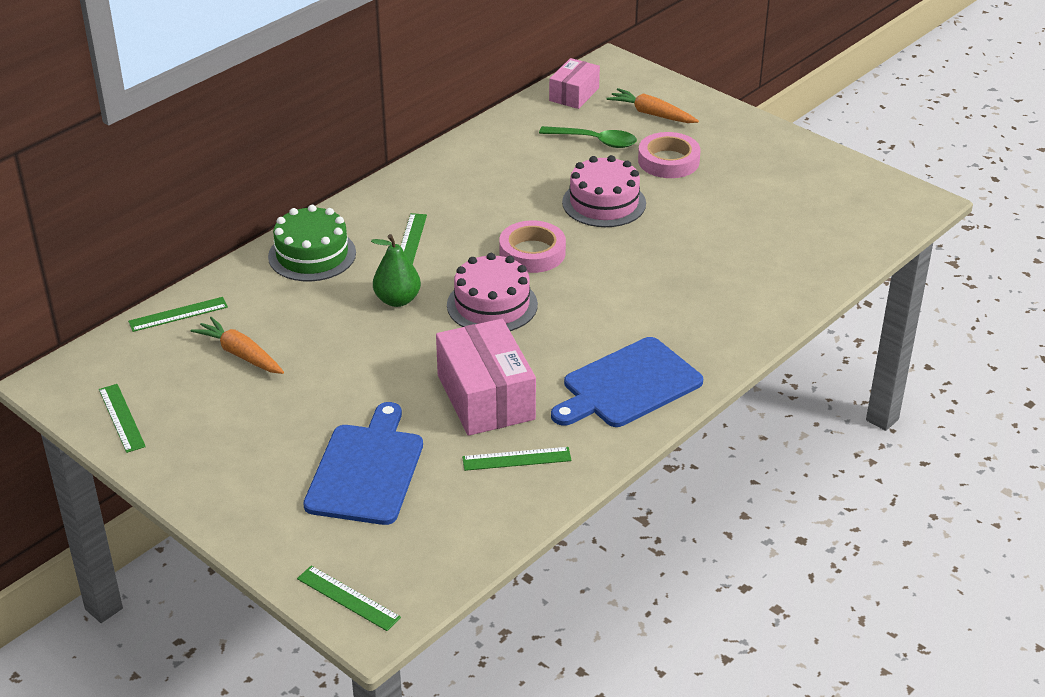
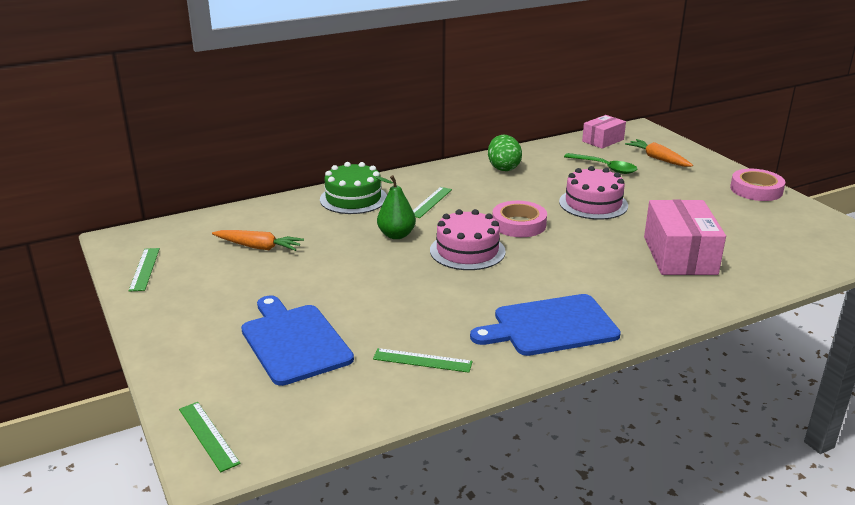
camera: 20 degrees right, 10 degrees down
green ruler [128,297,228,332] -> none
orange carrot [191,317,284,374] -> orange carrot turned 135 degrees clockwise [212,230,304,251]
blue cutting board [303,402,423,525] -> blue cutting board turned 60 degrees counterclockwise [241,295,354,386]
pink box [436,319,536,436] -> pink box moved to [644,199,726,275]
pink tape [638,132,701,178] -> pink tape moved to [730,169,785,201]
none -> green egg [488,135,522,171]

